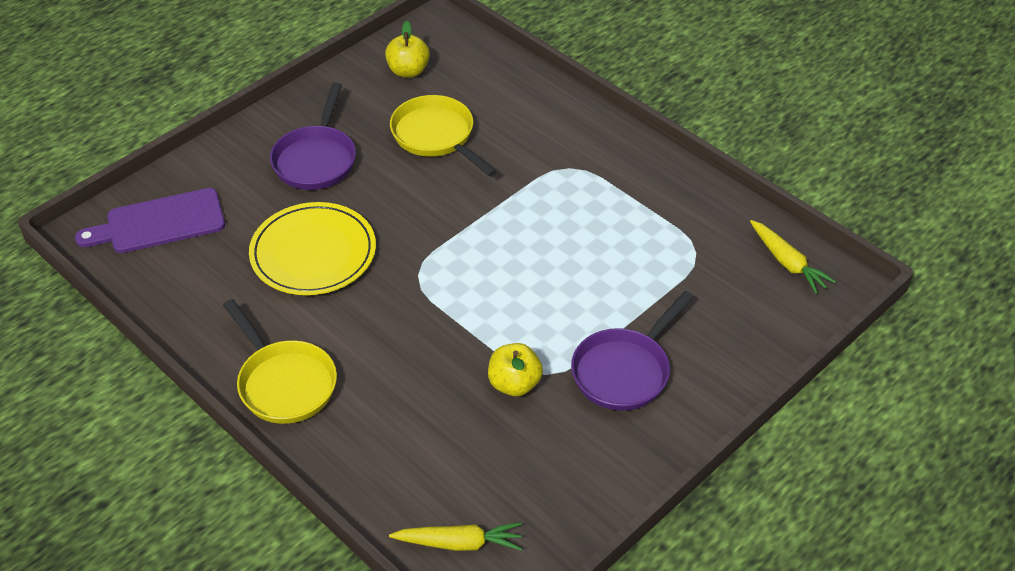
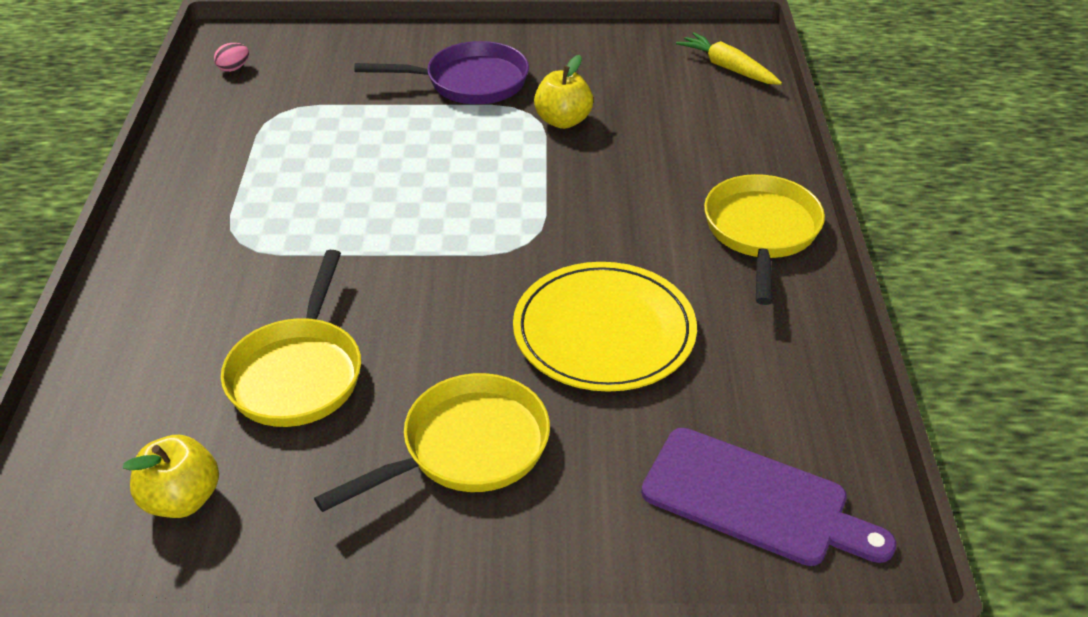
camera: 135 degrees left, 5 degrees down
purple pan [270,82,356,190] -> yellow pan [314,373,550,512]
yellow carrot [750,220,836,294] -> pink egg [214,43,249,72]

